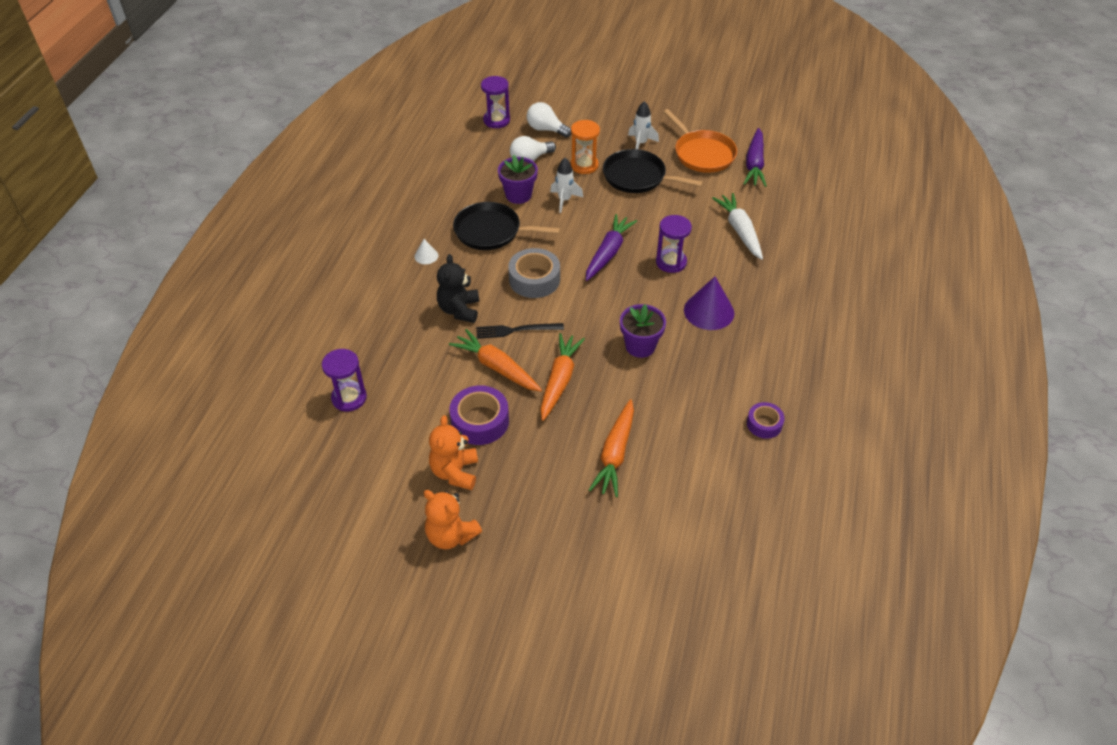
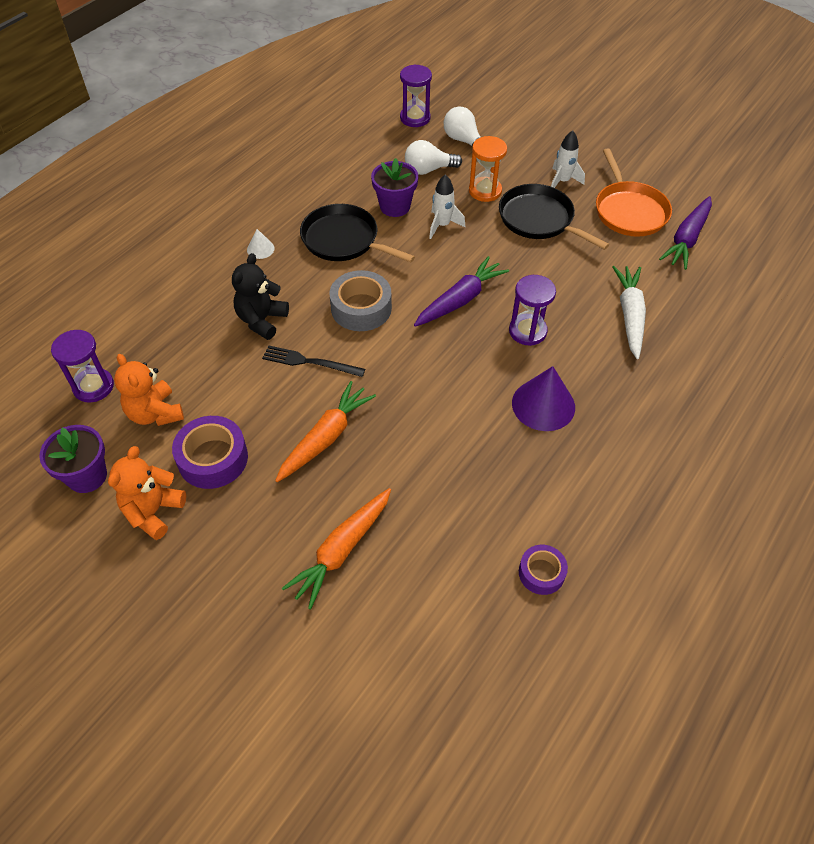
camera: 20 degrees right, 5 degrees up
orange teddy bear [424,490,482,549] -> orange teddy bear moved to [114,354,184,426]
orange carrot [449,329,542,392] -> none
purple flower pot [620,304,666,358] -> purple flower pot moved to [39,425,107,493]

